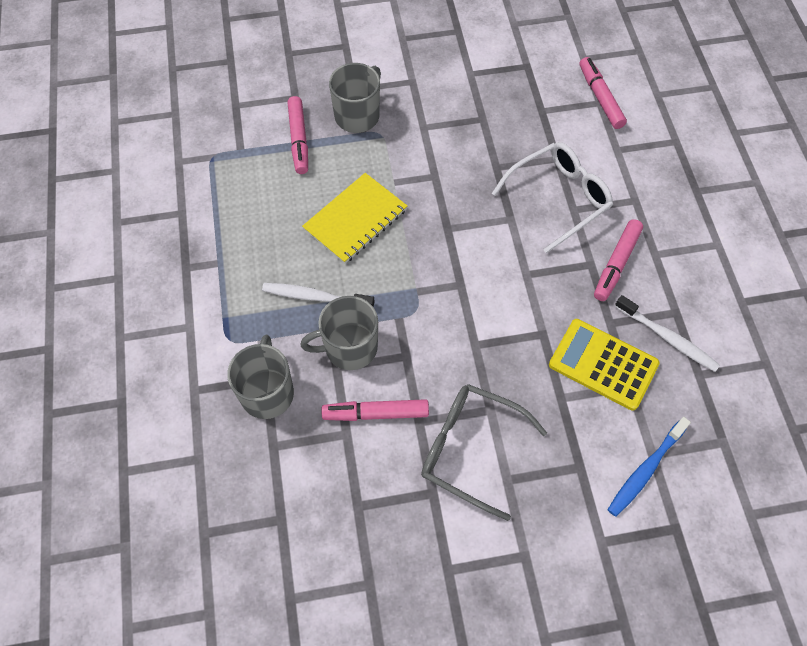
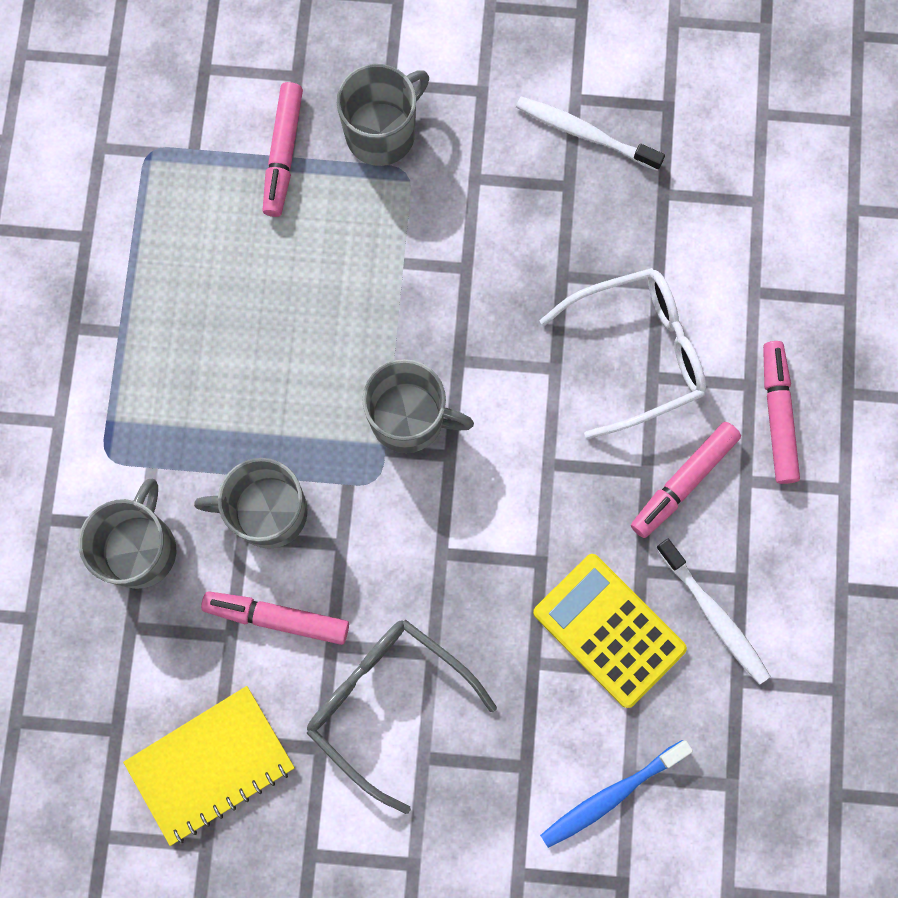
camera: 15 degrees right, 15 degrees up
white toothbrush [262,283,375,307] -> white toothbrush moved to [516,96,665,171]
yellow notebook [302,173,407,264] -> yellow notebook moved to [123,686,295,846]
pink marker [580,57,627,129] -> pink marker moved to [763,341,800,484]
none -> grey mug [362,359,474,453]

